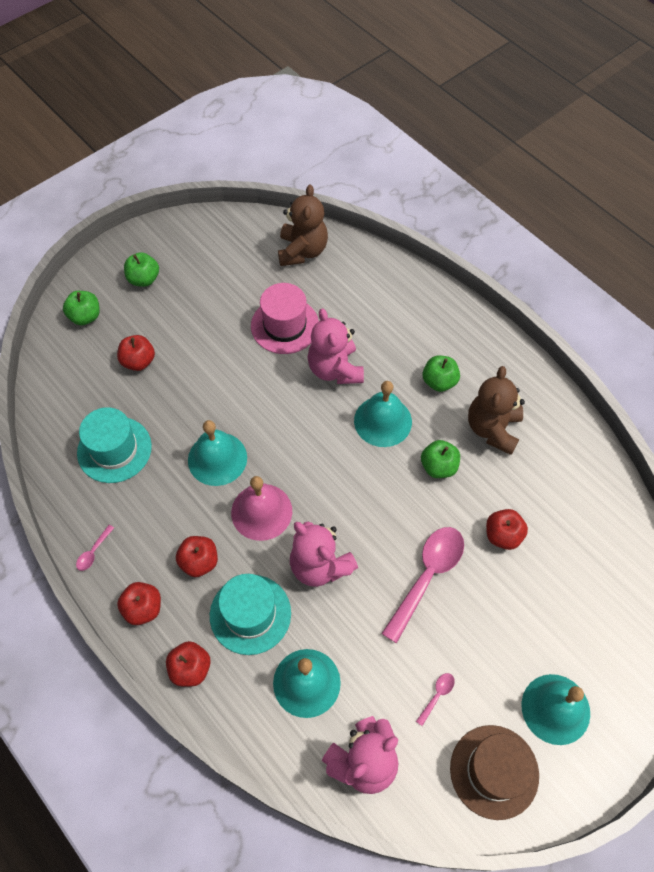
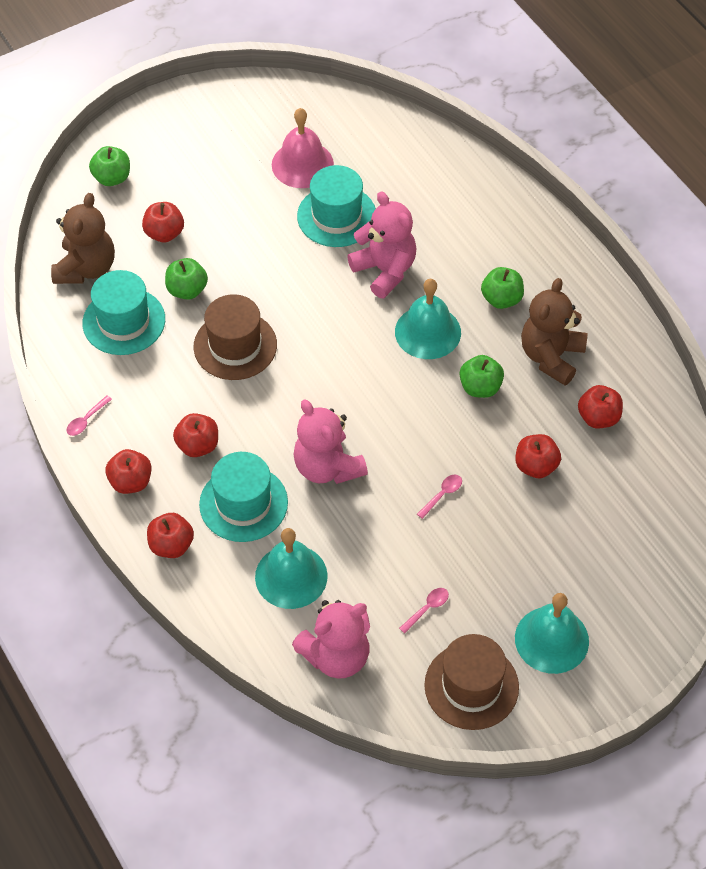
camera: 10 degrees right, 5 degrees down
green apple [124,252,159,287] -> green apple moved to [165,258,208,300]
turquoise bell [188,420,247,486] -> brown hat [194,294,277,380]
pink bell [231,476,292,541] -> pink bell moved to [272,108,334,188]
pink hat [251,283,319,354] -> turquoise hat [297,165,376,247]
brown teddy bear [278,184,328,266] -> brown teddy bear moved to [51,193,115,284]
pink teddy bear [308,308,364,384] -> pink teddy bear turned 150 degrees clockwise [347,191,416,298]
pink spoon [381,527,464,643] -> pink spoon [417,475,462,519], size x0.42
none -> red apple [578,385,623,429]

